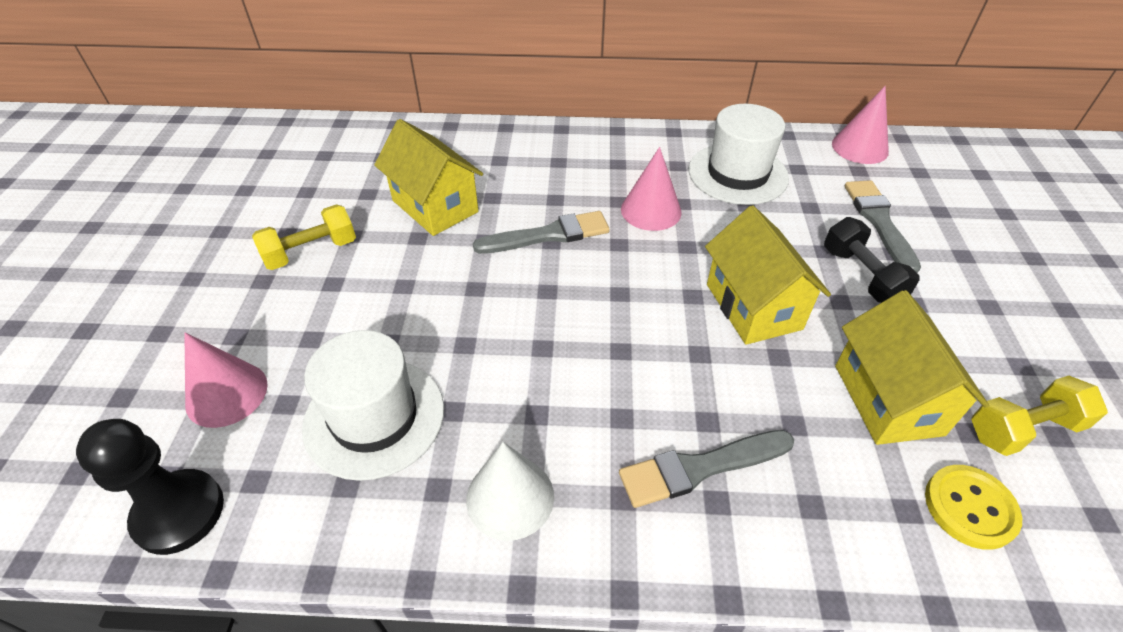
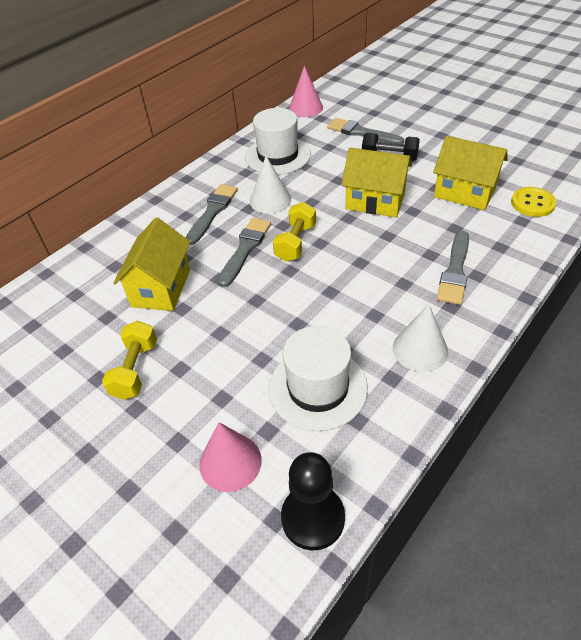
camera: 50 degrees left, 0 degrees up
yellow house [374,119,483,236] -> yellow house turned 75 degrees counterclockwise [113,218,190,311]
pink cone [621,147,682,231] -> white cone [250,156,291,214]
yellow dumbbell [971,376,1108,456] -> yellow dumbbell moved to [273,202,316,261]
none -> grey brush [186,184,238,245]

